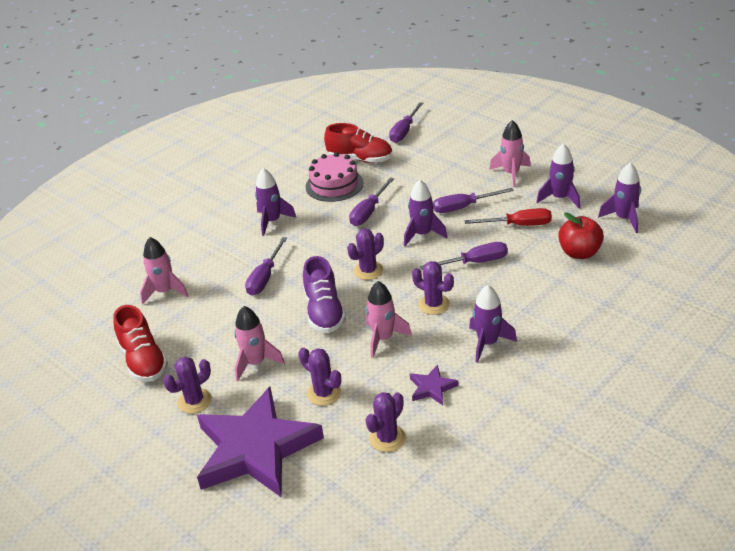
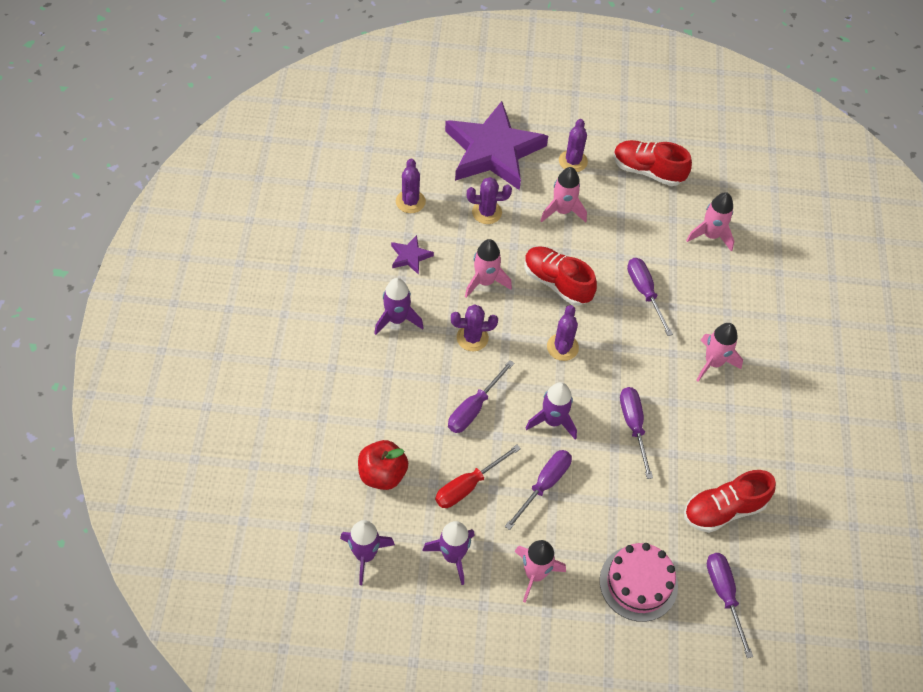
camera: 135 degrees right, 20 degrees up
purple rocket [255,168,296,236] -> pink rocket [696,323,743,382]
purple shoe [303,256,346,333] -> red shoe [524,246,597,306]
pink cake [305,152,363,202] -> pink cake moved to [600,543,678,622]

